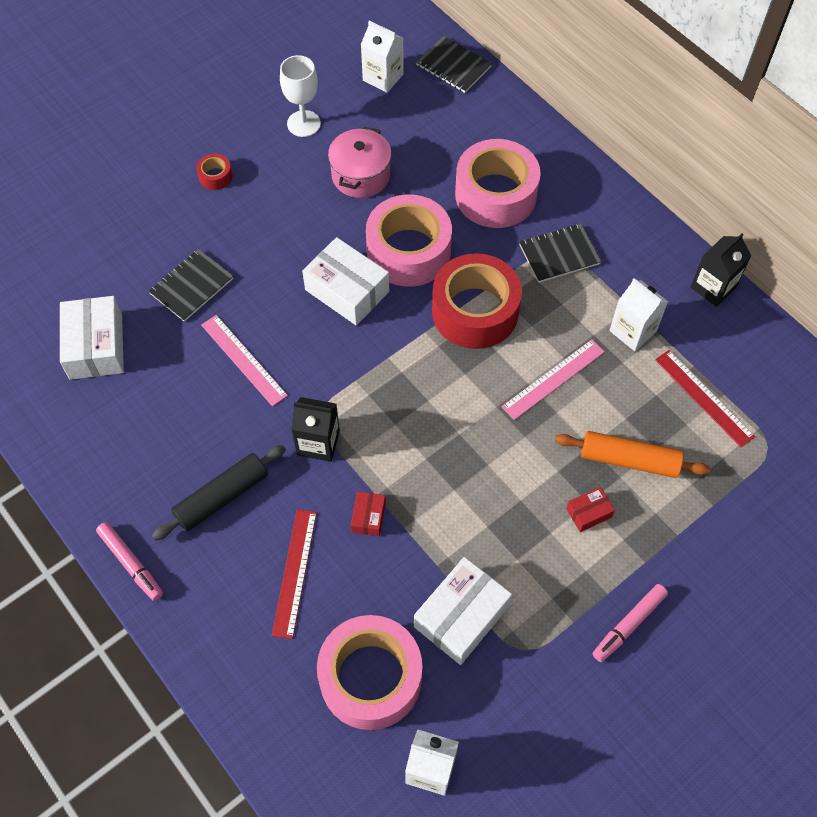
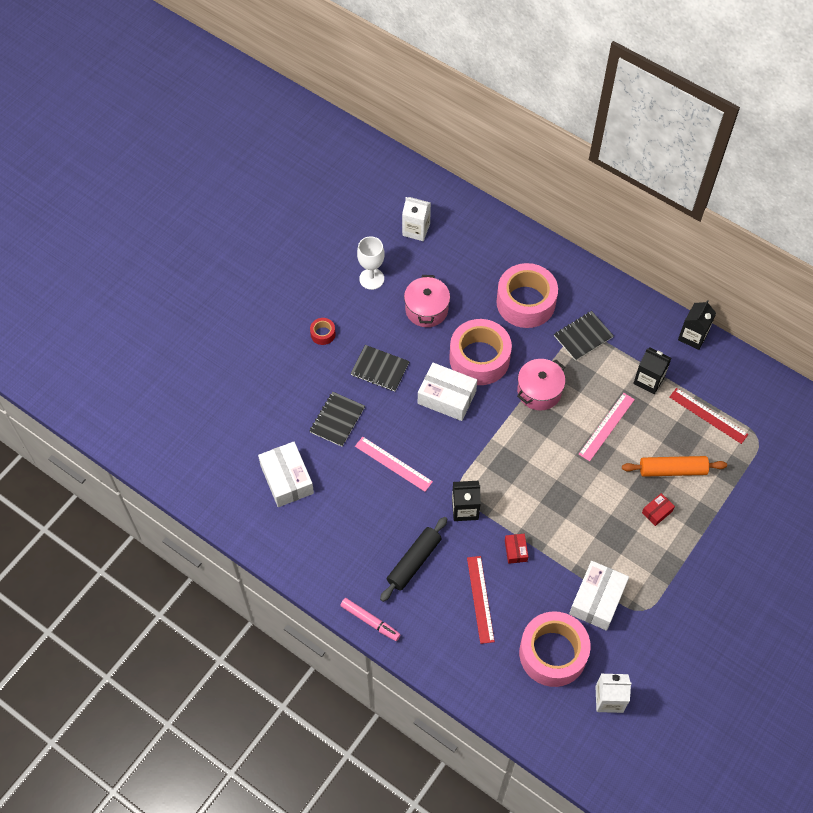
camera: 15 degrees left, 0 degrees up
black notebook [416,36,492,93] -> black notebook moved to [350,345,410,391]
red tape [432,253,522,349] -> pink pot [517,359,566,411]
pink marker [592,584,668,662] -> none
white carton [609,278,668,351] -> black carton [633,347,671,394]

